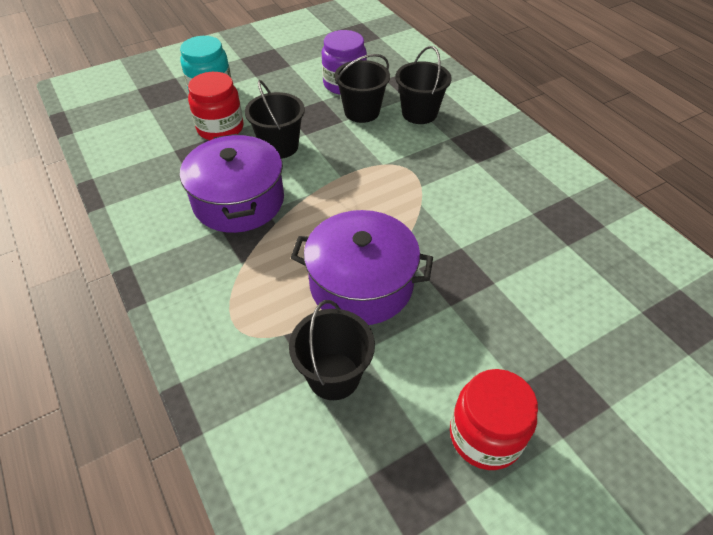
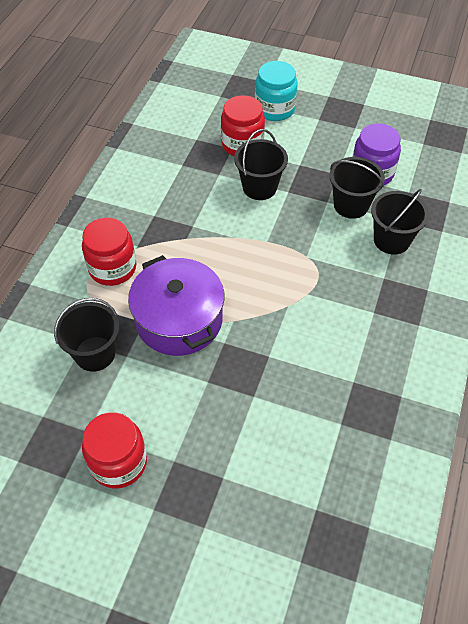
camera: 50 degrees right, 5 degrees up
purple pot [180,134,284,233] -> none
none -> red jar [82,218,136,286]

